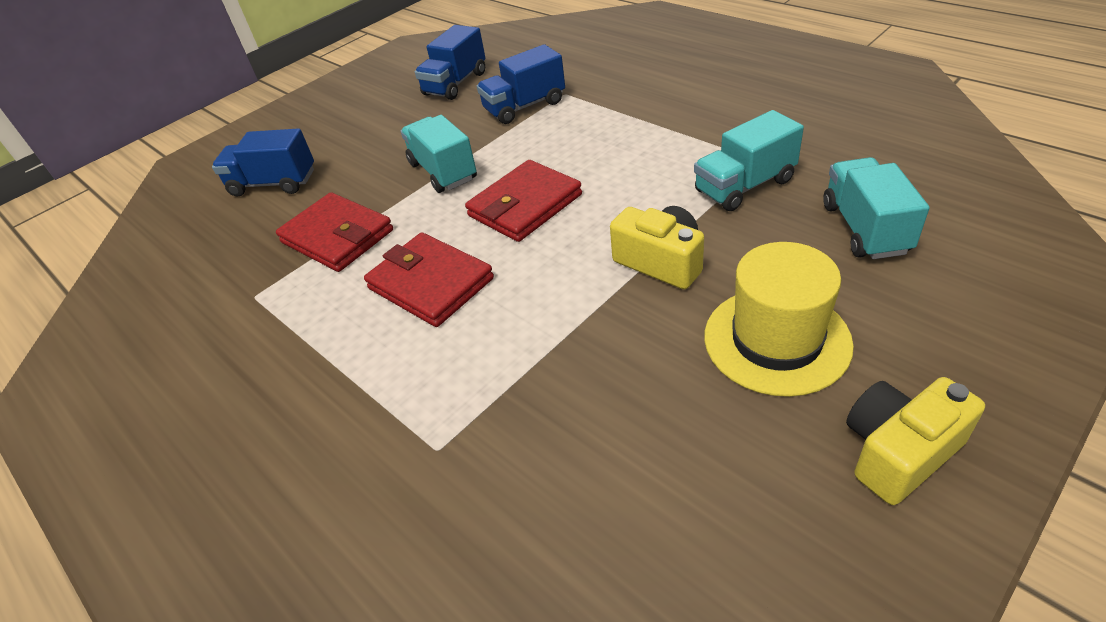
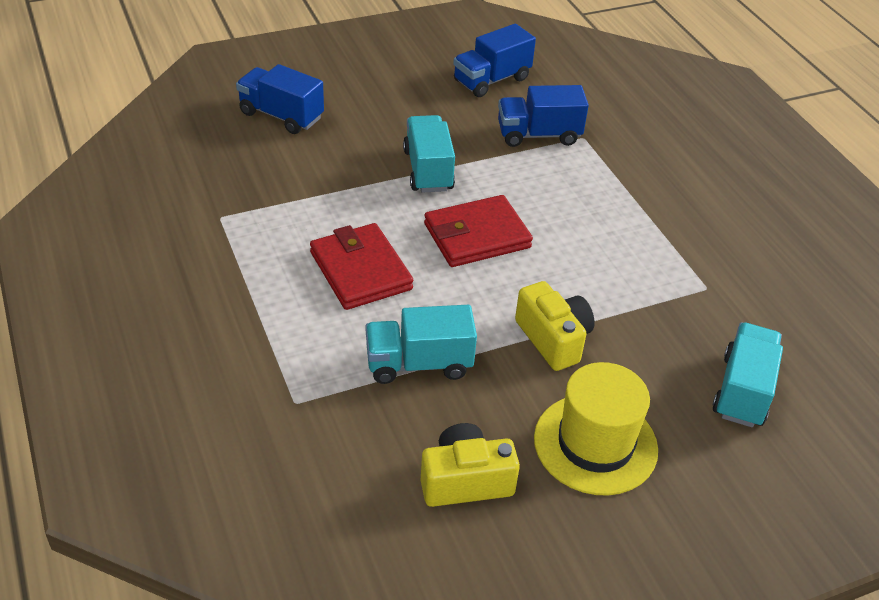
camera: 15 degrees right, 0 degrees up
red wallet [276,192,393,272] -> none
turquoise truck [694,110,804,211] -> turquoise truck moved to [366,305,477,384]
yellow camera [846,377,985,505] -> yellow camera moved to [421,423,520,507]

